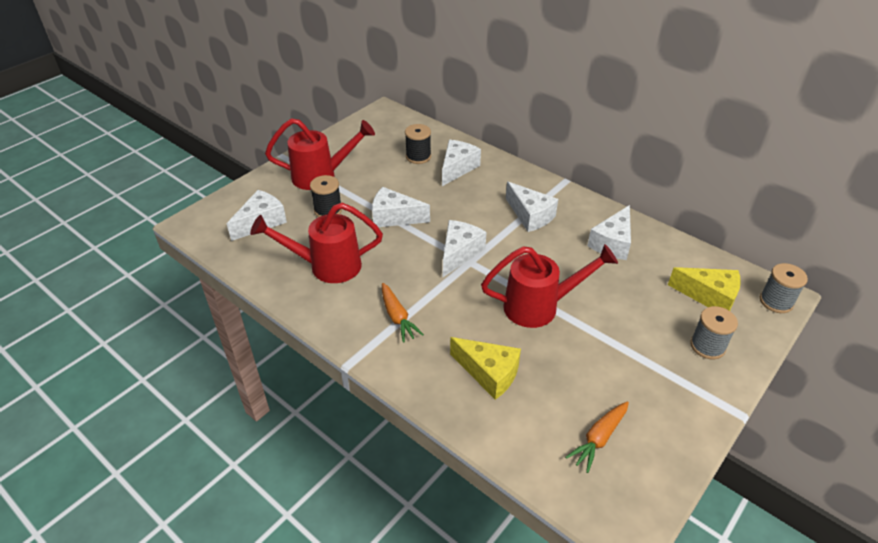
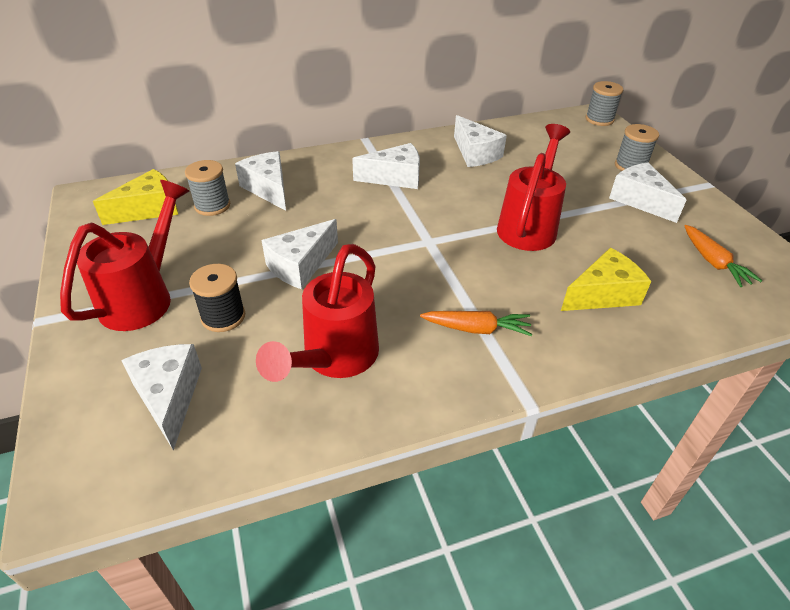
camera: 60 degrees left, 0 degrees up
black spool [405,124,431,164] -> grey spool [185,160,230,216]
white cheese [443,220,486,277] -> white cheese moved to [609,163,686,223]
yellow cheese [668,267,741,311] -> yellow cheese moved to [93,169,178,225]

